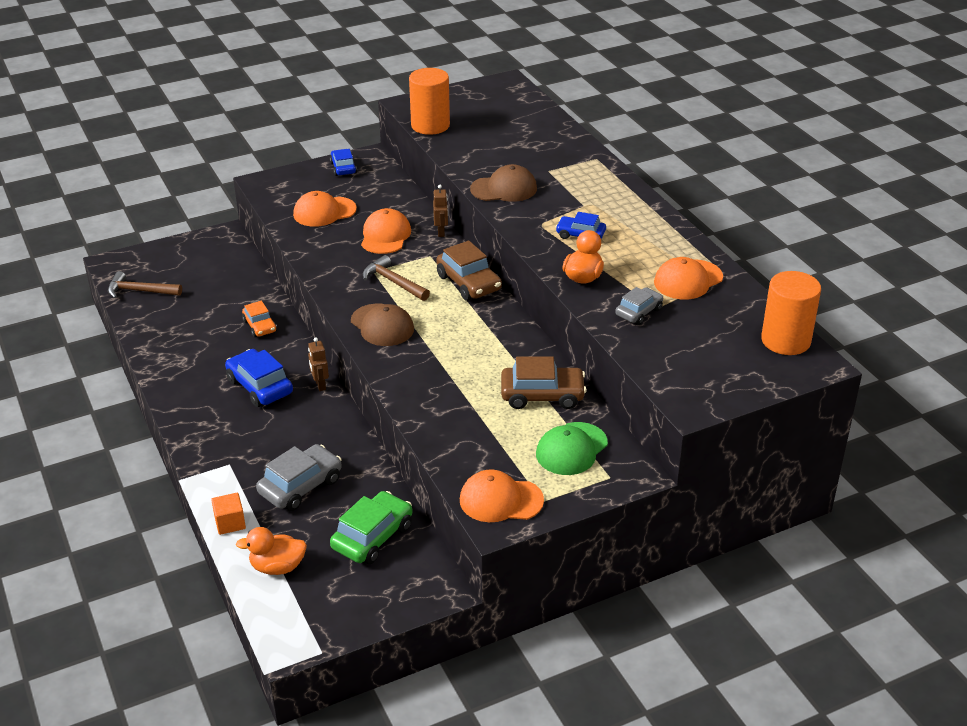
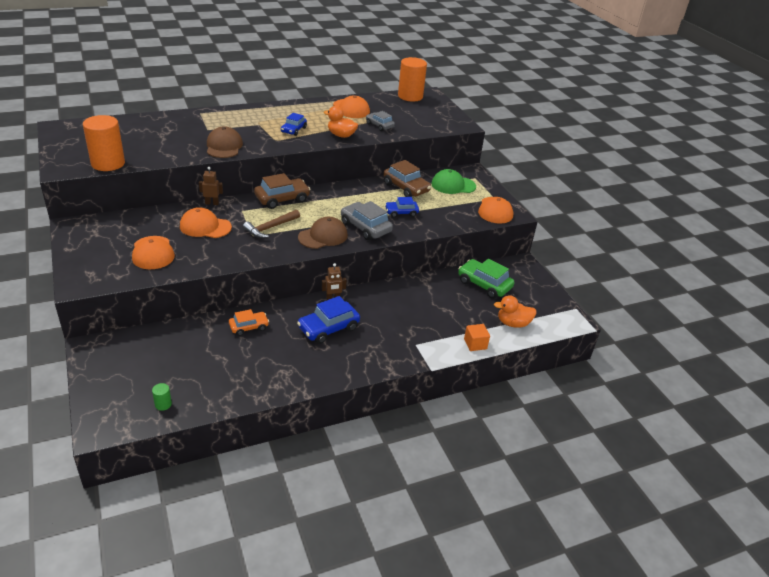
camera: 90 degrees left, 0 degrees up
brown hammer [108,271,182,298] -> green cylinder [152,383,172,411]
orange duck [236,527,307,575] -> orange duck turned 90 degrees clockwise [494,295,537,328]
grey car [256,444,342,511] -> grey car moved to [341,201,393,240]
blue car [330,149,357,176] -> blue car moved to [385,197,419,217]
brown car [501,357,587,409] -> brown car turned 135 degrees clockwise [383,160,431,197]
green cap [536,422,608,475] -> green cap turned 135 degrees clockwise [431,169,476,194]

